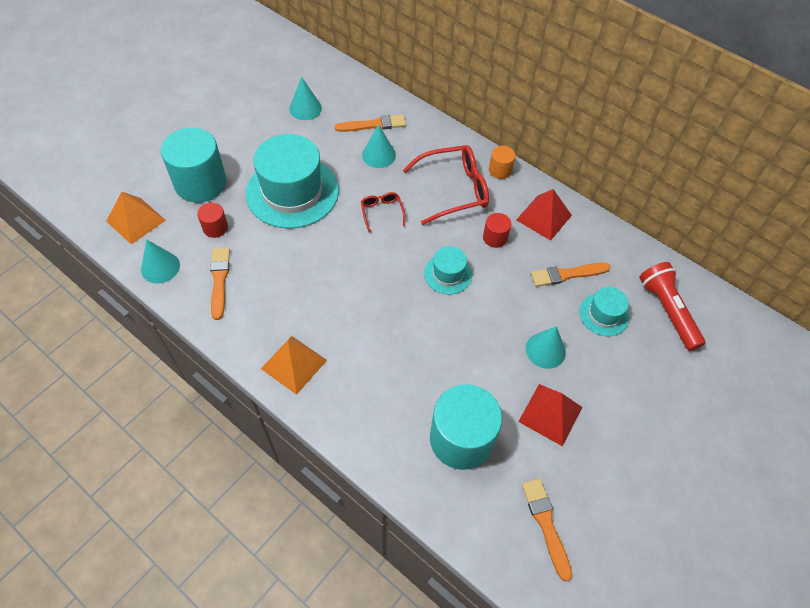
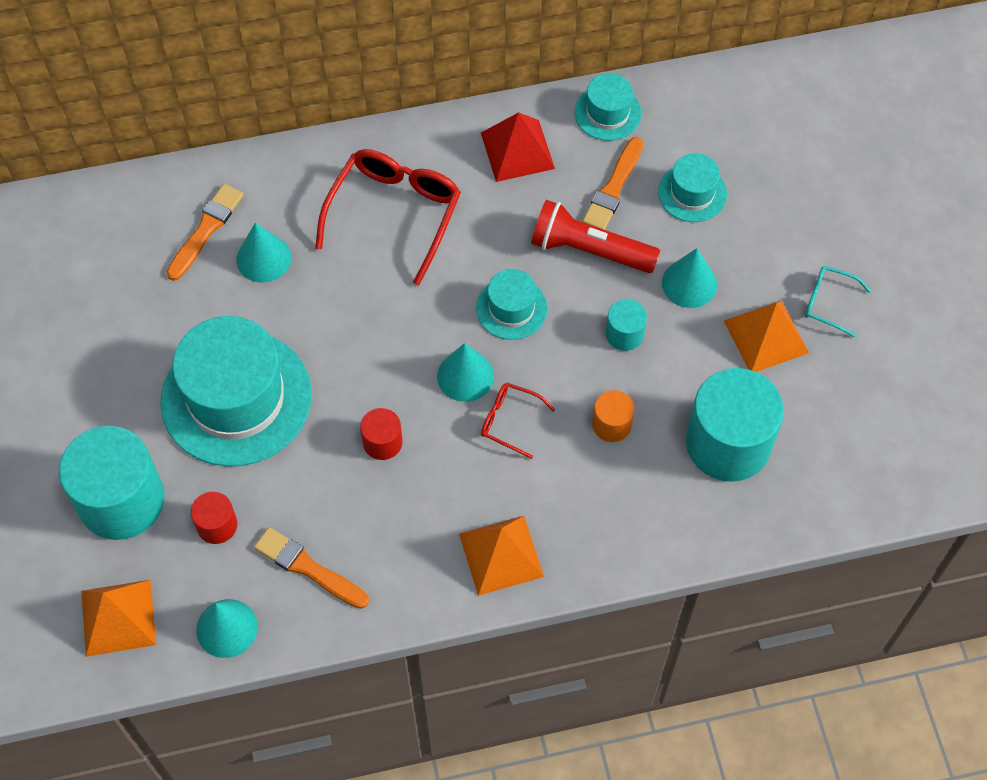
camera: 50 degrees left, 5 degrees up
turquoise cone [289,77,322,120] -> turquoise cone moved to [437,343,494,402]
red glasses [361,192,405,233] -> red glasses moved to [481,383,555,459]
red cylinder [483,213,511,248] -> red cylinder moved to [360,408,403,460]
orange cylinder [489,146,516,179] -> orange cylinder moved to [592,390,635,442]
red pyramid [518,384,582,446] -> orange pyramid [724,301,809,372]
orange brush [522,479,572,582] -> none
red flashlight [639,262,705,351] -> red flashlight moved to [531,200,660,273]
none -> turquoise hat [574,73,642,141]
none -> turquoise cylinder [605,299,647,351]
none -> turquoise glasses [805,266,871,337]

